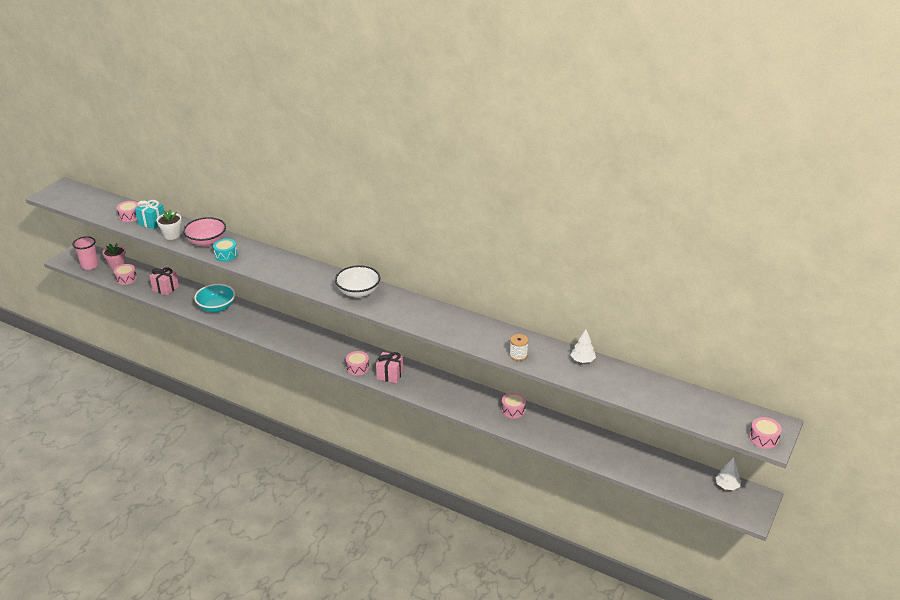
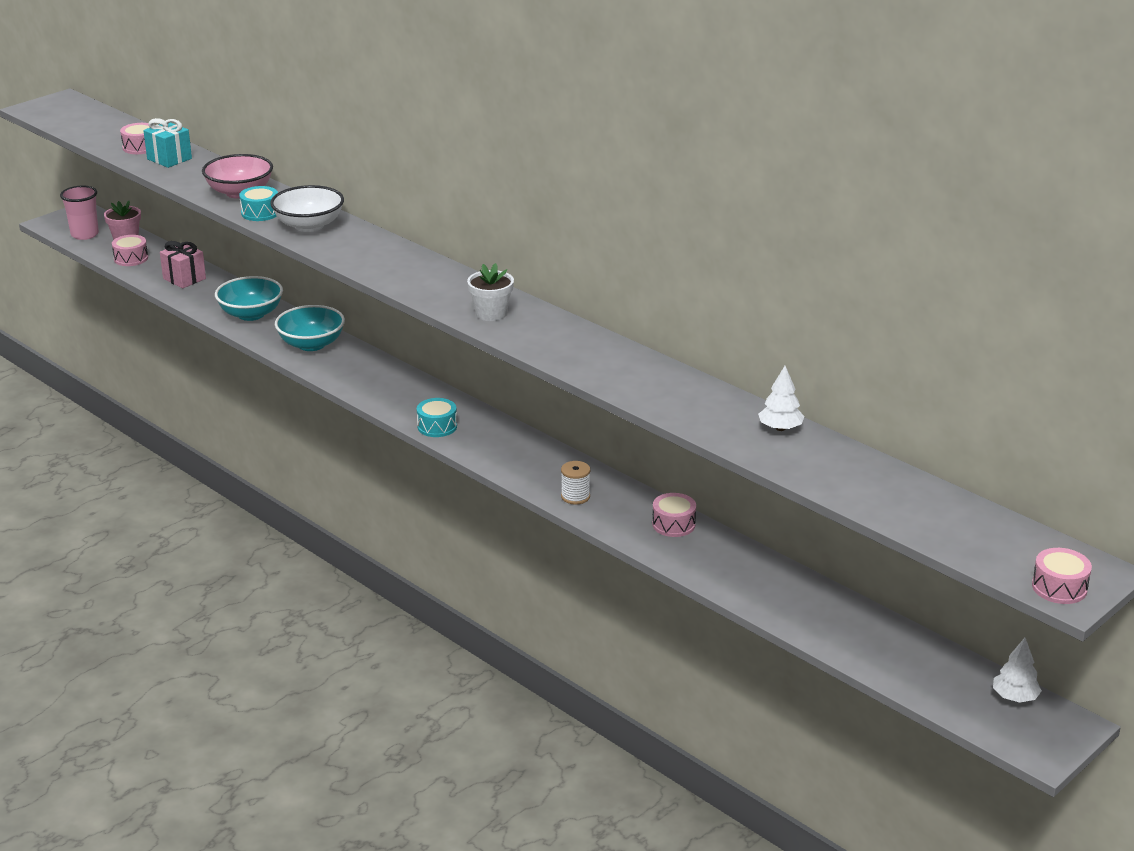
camera: 15 degrees right, 5 degrees down
white flower pot [157,210,182,240] -> white flower pot moved to [467,263,514,321]
white bowl [335,265,380,298] -> white bowl moved to [270,185,344,232]
pink drum [346,351,369,376] -> turquoise drum [417,398,457,437]
pink gift [376,352,403,383] -> none
white spool [510,334,528,361] -> white spool moved to [561,461,590,505]
none -> turquoise bowl [275,305,345,351]

